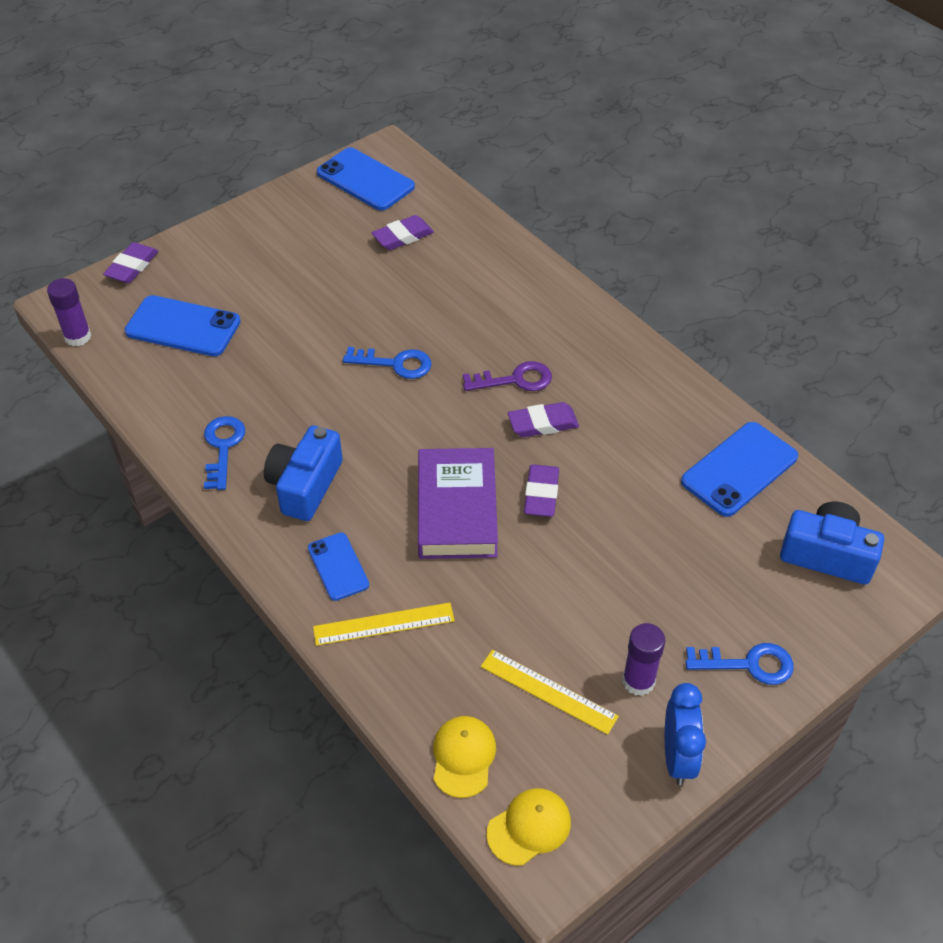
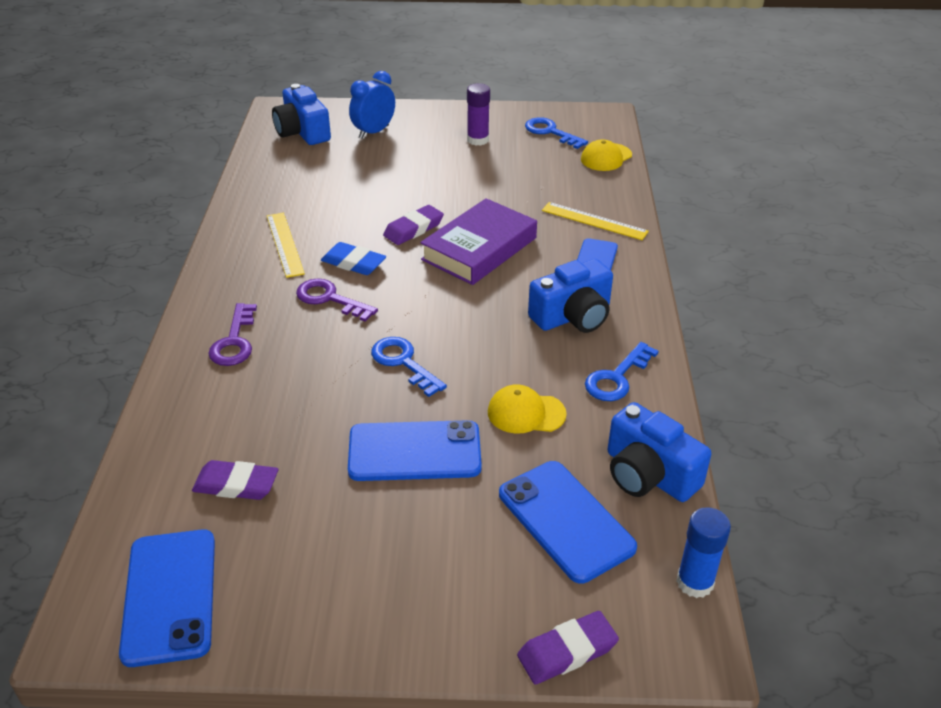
camera: 140 degrees left, 10 degrees down
purple glue stick [47,278,91,346] -> blue glue stick [676,507,731,598]
yellow ruler [481,650,619,735] -> yellow ruler moved to [267,213,305,278]
yellow cap [487,788,571,866] -> yellow cap moved to [488,385,567,434]
purple eraser [508,402,579,437] -> blue eraser [321,242,386,275]
blue clock [665,683,706,785] -> blue clock moved to [349,71,395,139]
blue phone [681,422,798,517] -> blue phone moved to [348,420,482,481]
blue key [685,643,794,685] -> blue key moved to [525,117,588,149]
none -> purple key [208,303,257,366]
none -> blue camera [608,402,711,502]

